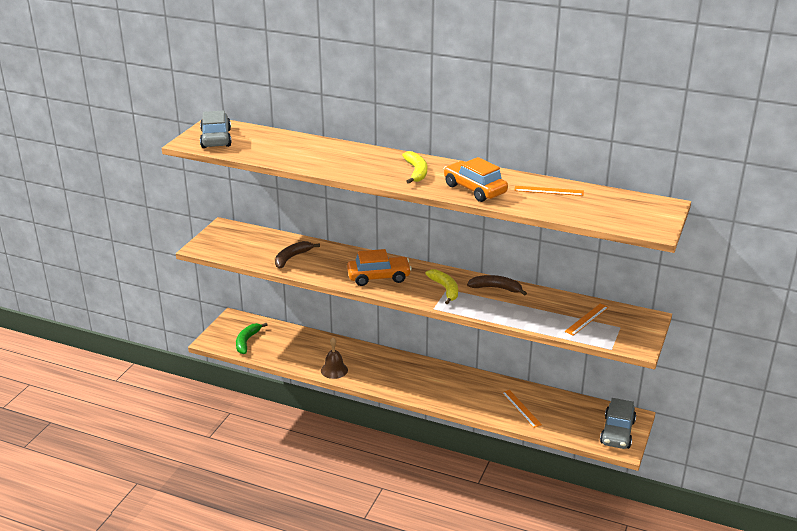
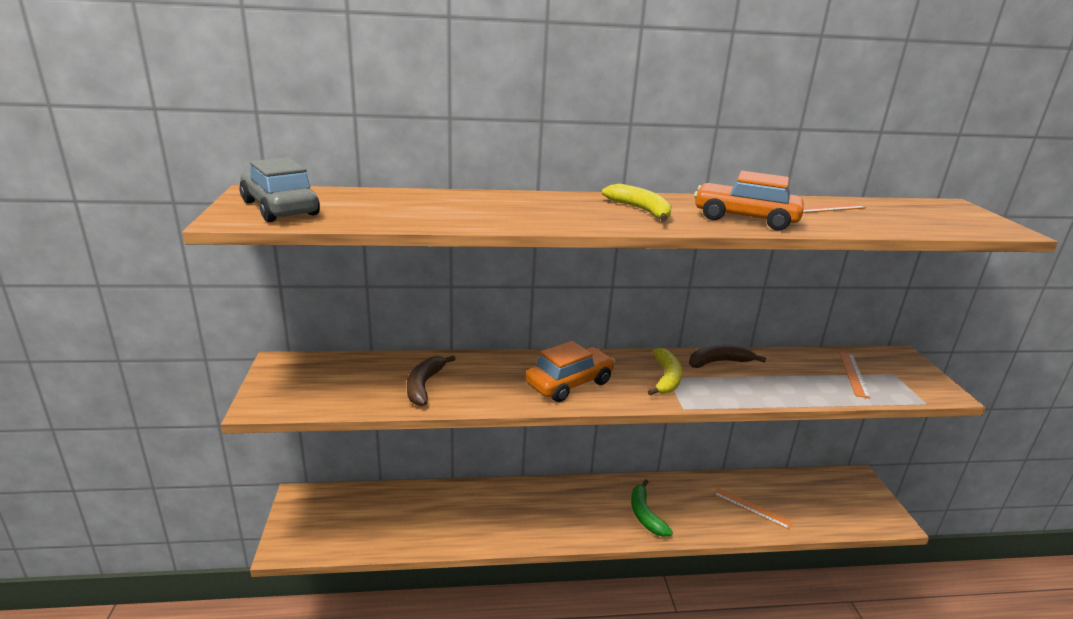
camera: 30 degrees left, 5 degrees down
green banana [236,323,267,354] -> green banana moved to [631,479,673,537]
brown bell [321,337,348,379] -> none
yellow banana [426,269,458,304] -> yellow banana turned 60 degrees clockwise [648,348,682,395]
grey car [600,398,636,449] -> none

